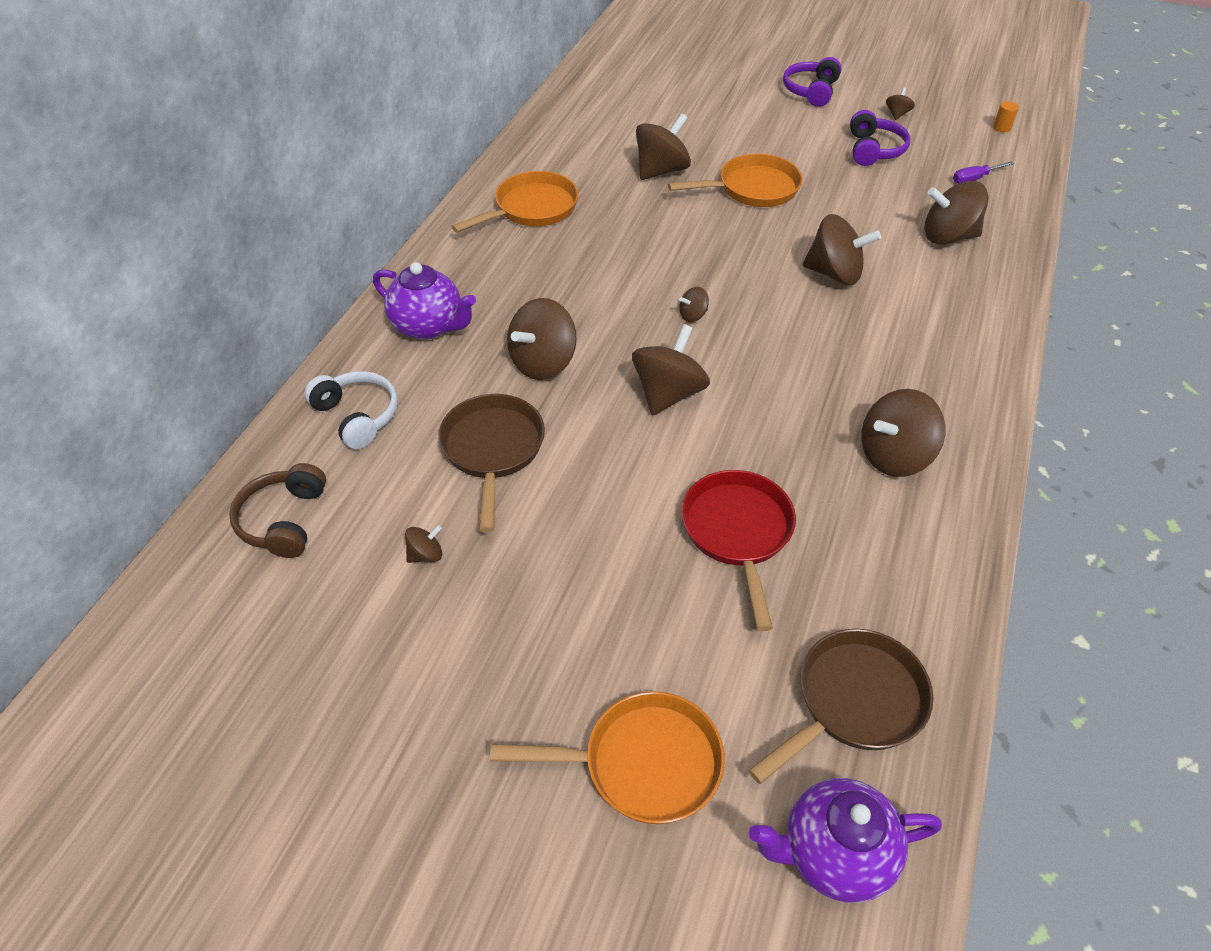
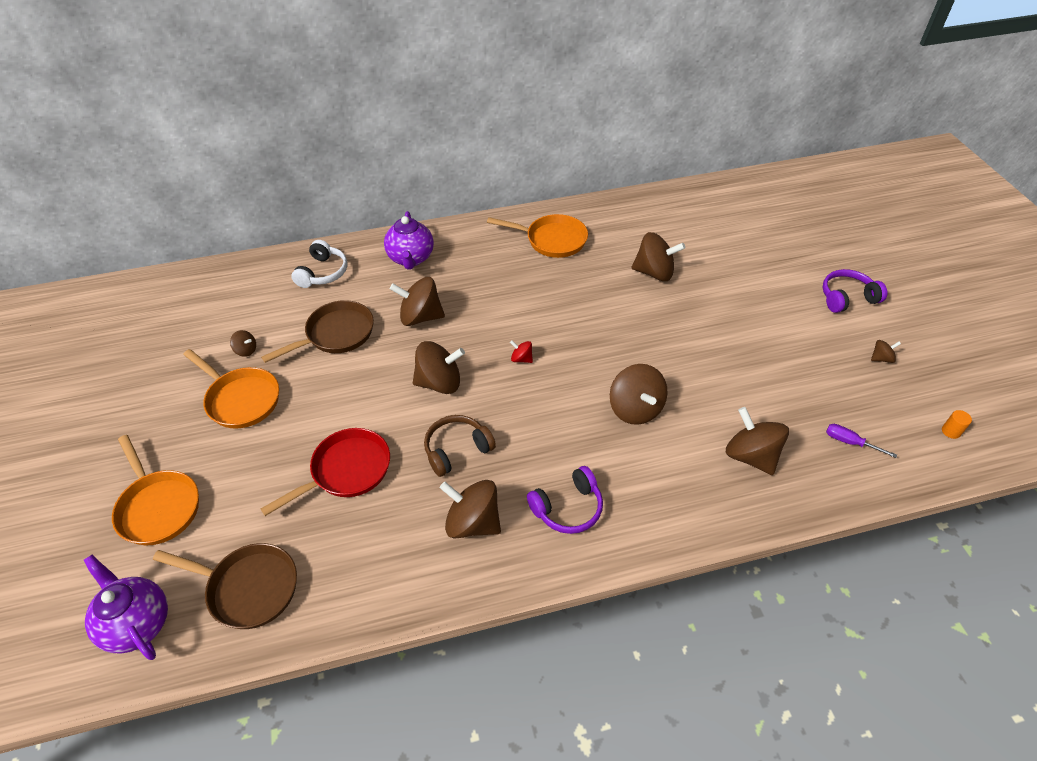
camera: 55 degrees right, 0 degrees up
brown headphones [229,463,326,558] -> brown headphones moved to [424,415,496,477]
orange pan [668,154,802,207] -> orange pan moved to [183,349,279,429]
brown spinning top [679,287,709,322] -> red spinning top [510,340,533,363]
purple headphones [850,110,910,166] -> purple headphones moved to [527,466,603,534]

